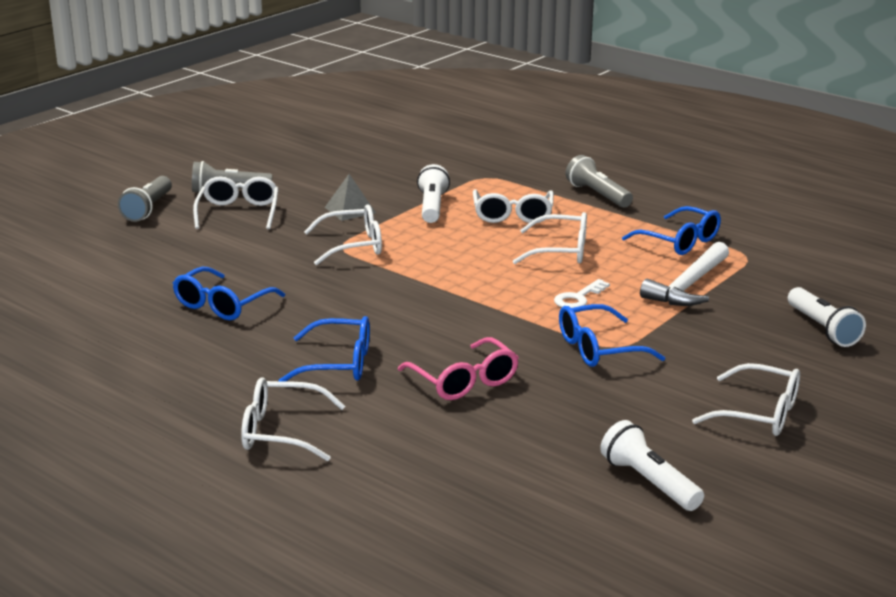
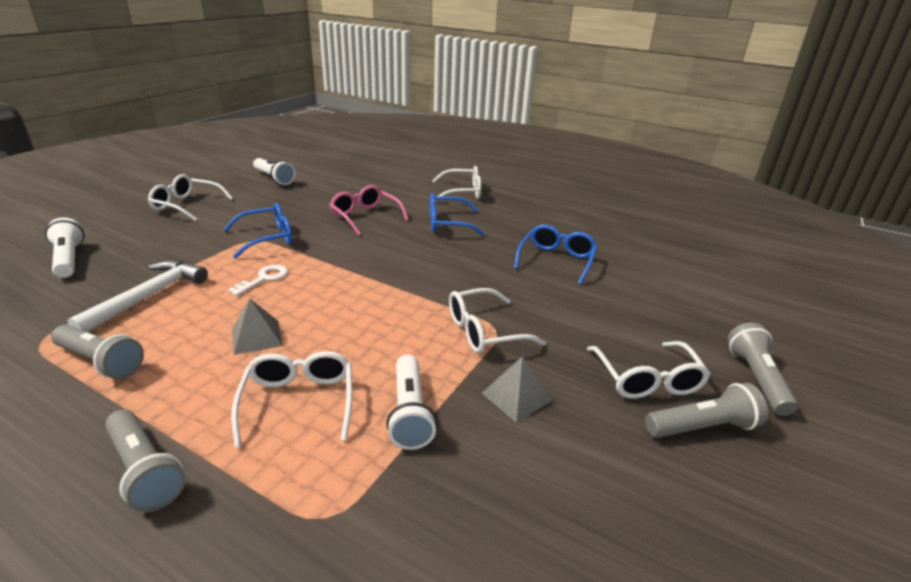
camera: 170 degrees right, 5 degrees up
white glasses [513,212,587,264] -> grey pyramid [232,298,283,355]
blue glasses [622,206,721,255] -> grey flashlight [51,325,144,379]

